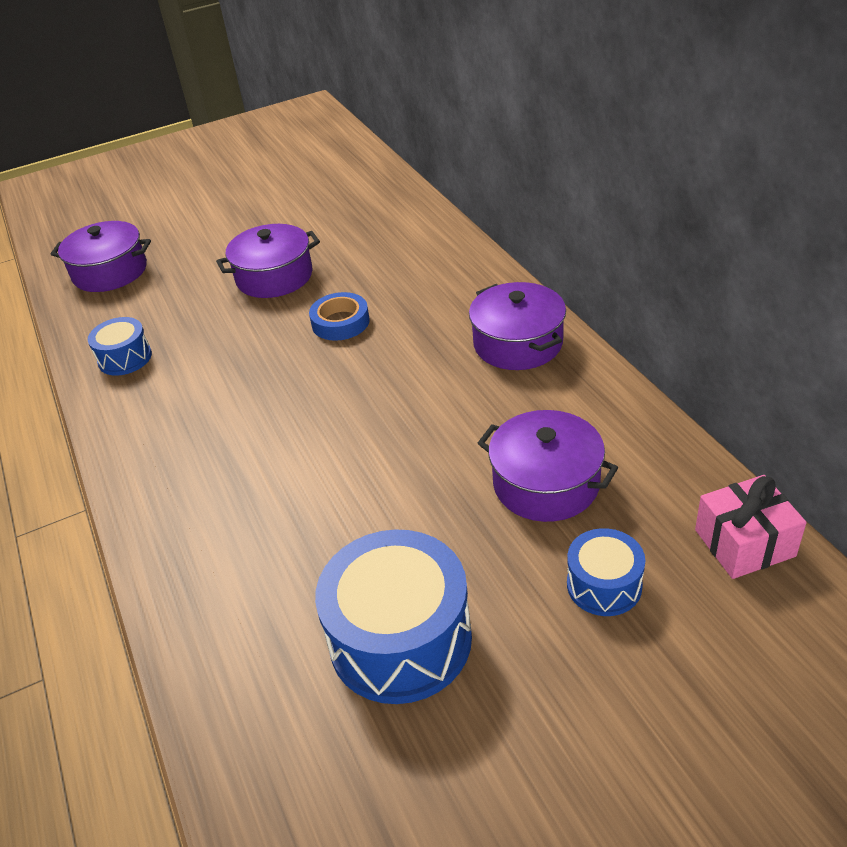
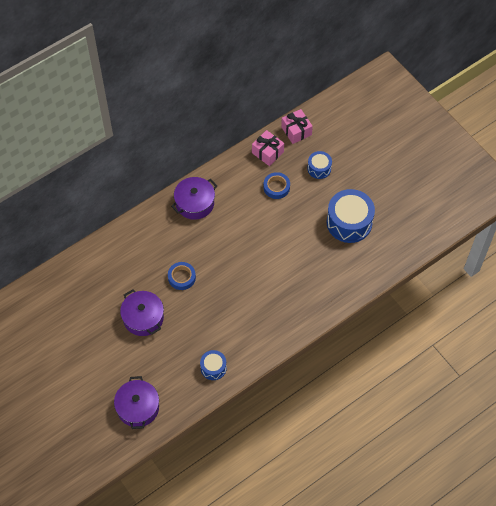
camera: 105 degrees left, 20 degrees up
purple pot [478,410,618,522] -> blue tape [264,172,290,199]
none -> pink gift [252,130,284,166]

